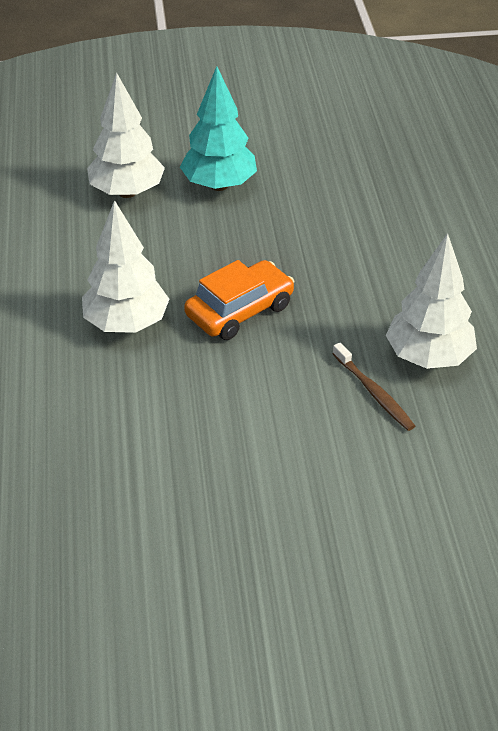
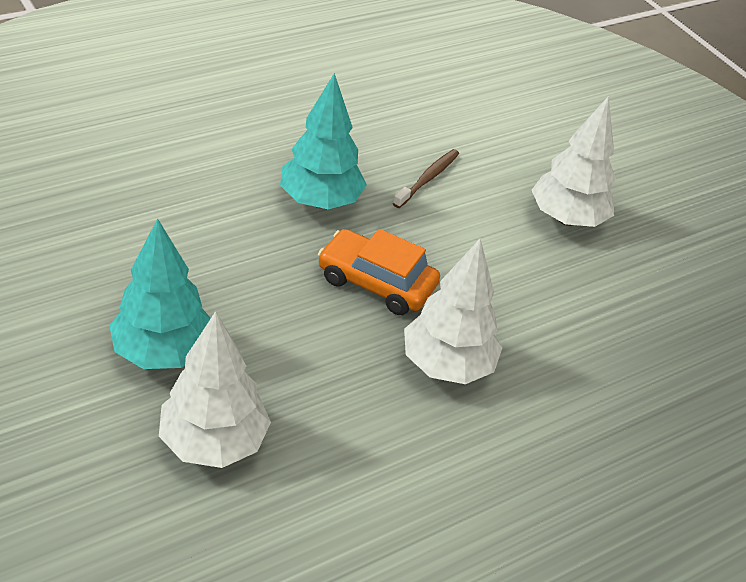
camera: 120 degrees left, 0 degrees up
white tree [386,233,477,369] -> white tree moved to [532,96,616,227]
none -> turquoise tree [280,73,367,210]

